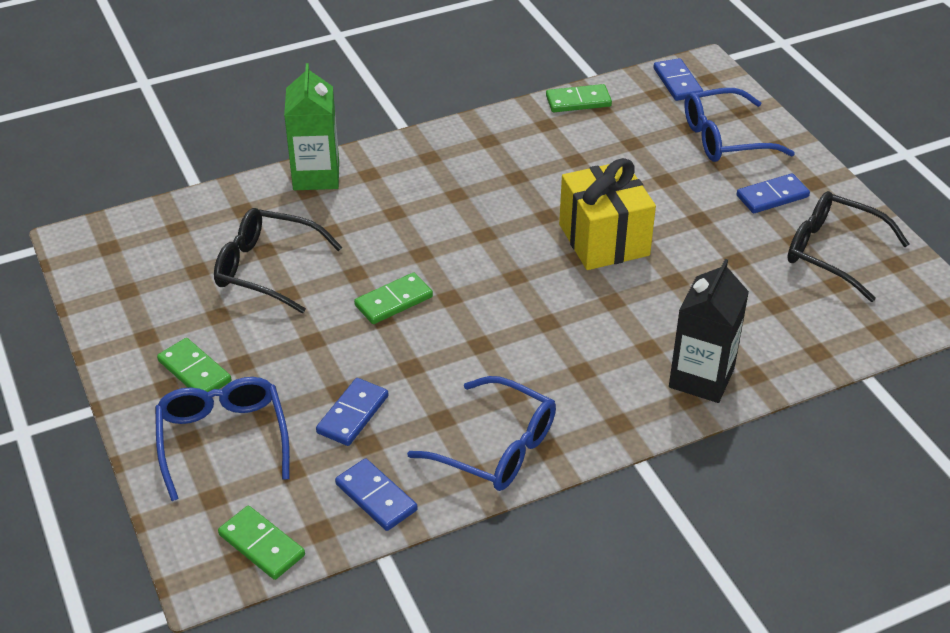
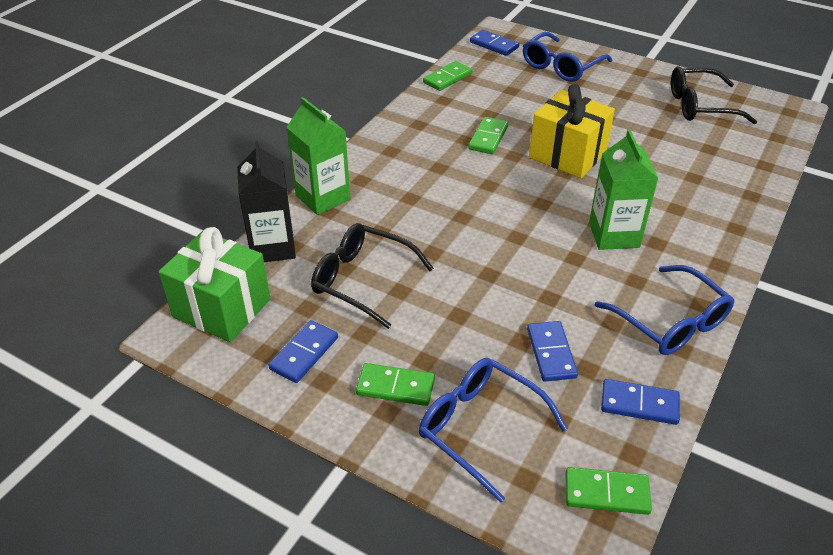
camera: 35 degrees left, 0 degrees up
black glasses [214,208,342,313] -> black glasses turned 45 degrees clockwise [311,223,434,329]
green domino [354,272,433,324] -> green domino moved to [468,117,508,154]
blue glasses [407,376,556,491] -> blue glasses turned 60 degrees clockwise [595,265,734,355]
black carton [669,259,749,403] -> black carton moved to [237,141,296,262]
blue domino [736,173,810,213] -> blue domino moved to [268,320,338,383]
none -> green gift [158,227,270,342]
none -> green carton [589,129,659,250]

